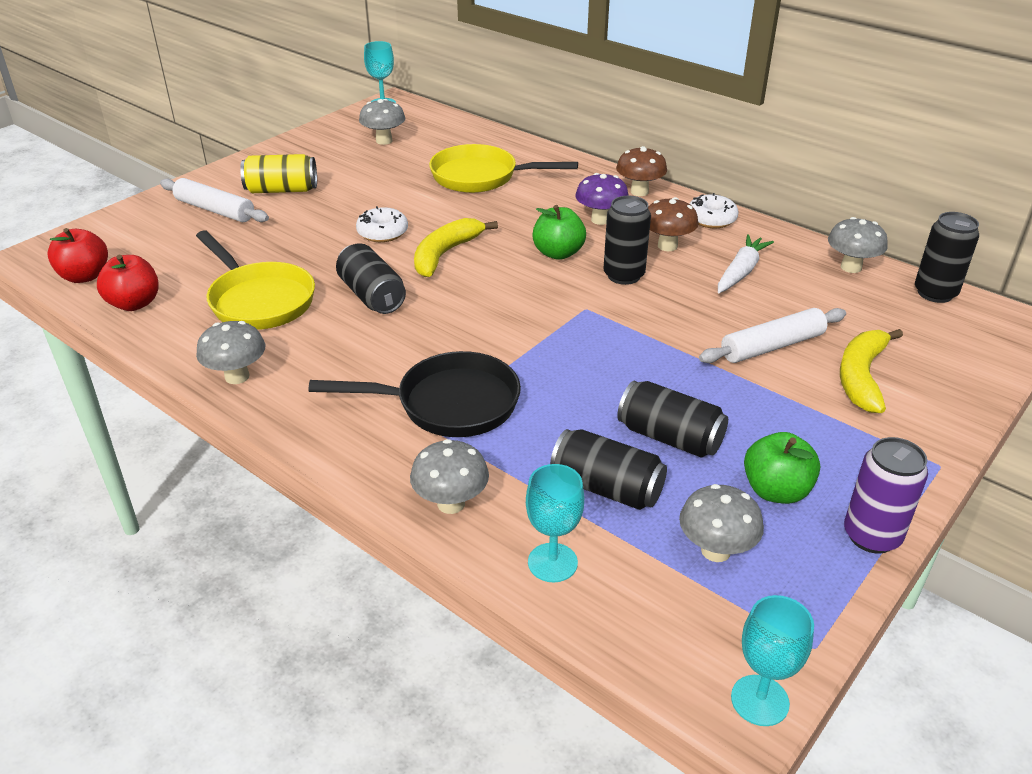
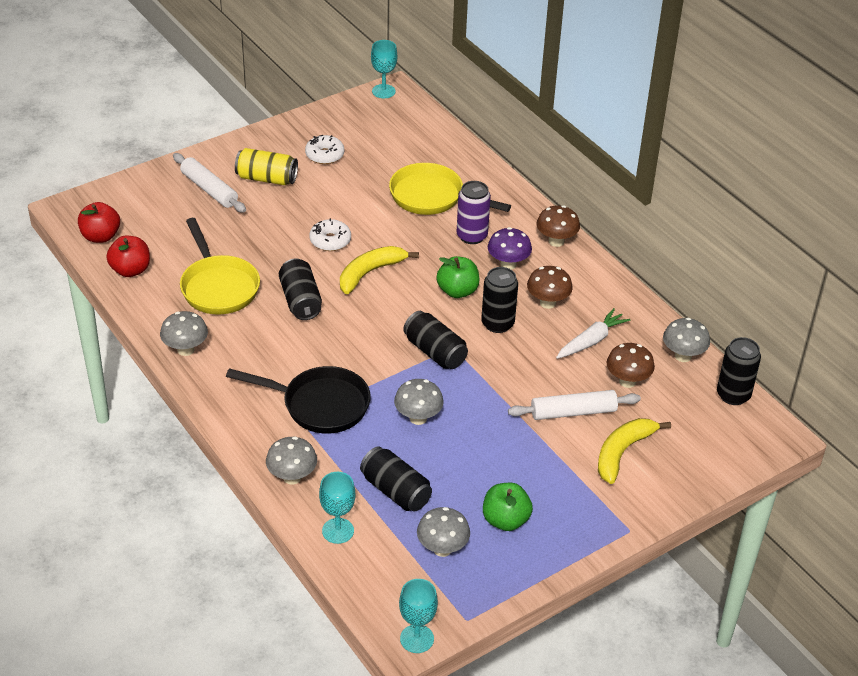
camera: 15 degrees right, 5 degrees up
grey mushroom [359,99,405,145] -> grey mushroom moved to [394,379,444,425]
black can [617,381,728,457] -> black can moved to [403,311,468,369]
white donut [689,193,739,228] -> white donut moved to [305,135,345,164]
purple can [844,437,928,554] -> purple can moved to [457,181,491,244]
none -> brown mushroom [607,343,655,388]

